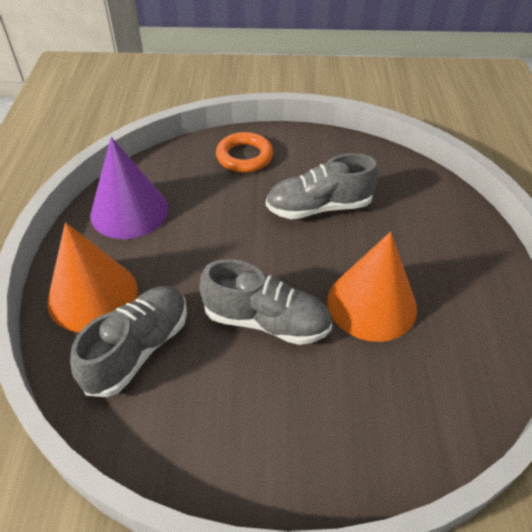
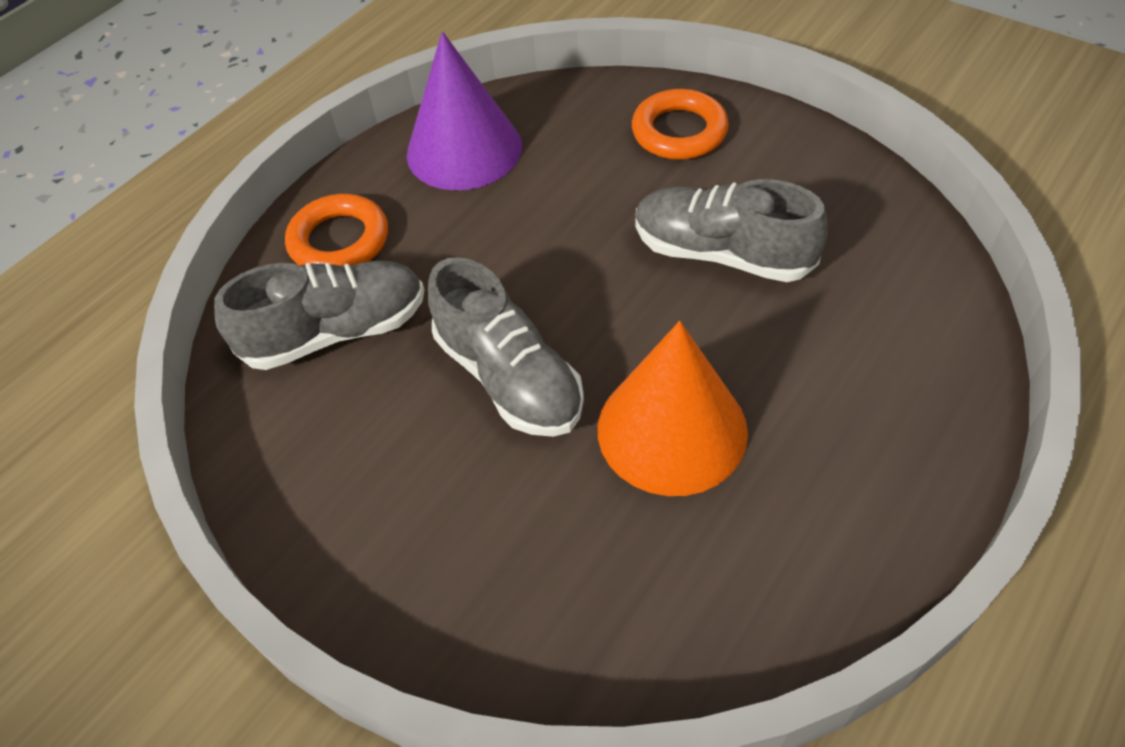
camera: 40 degrees right, 5 degrees up
orange cone [47,222,138,332] -> orange ring [285,194,388,266]

